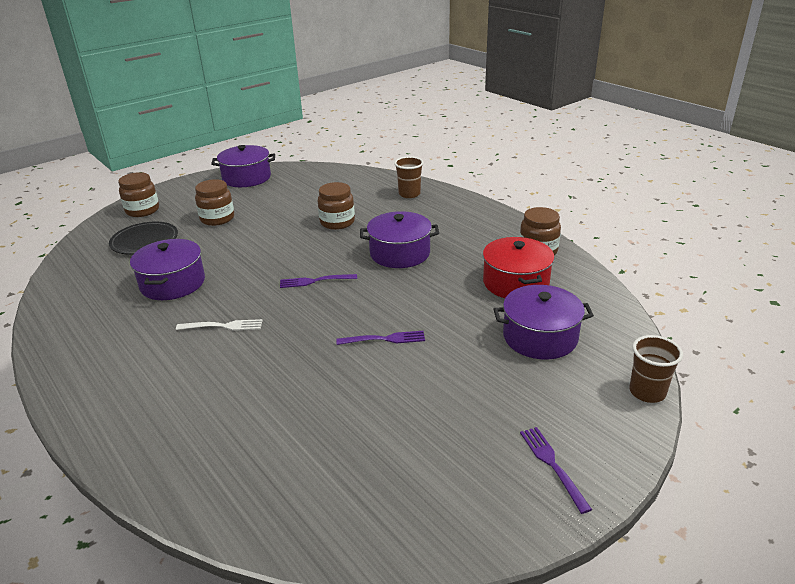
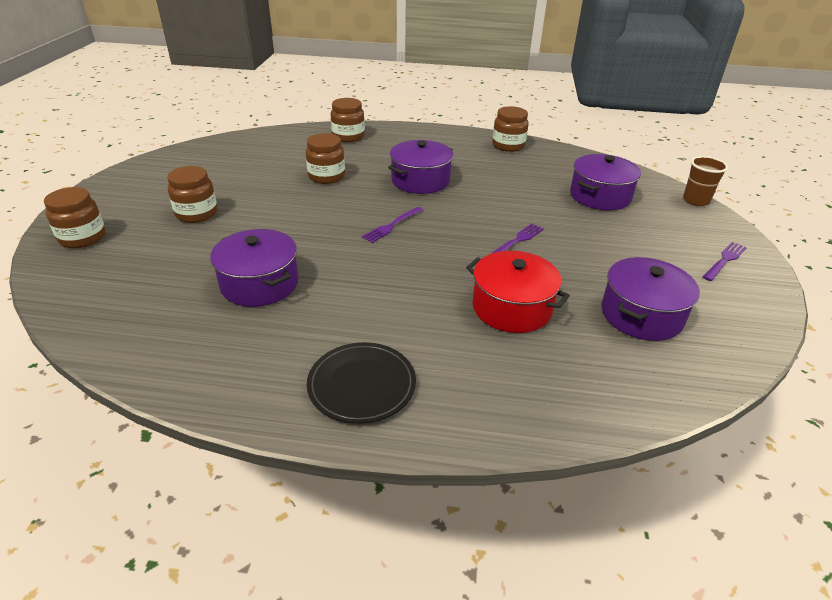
camera: 45 degrees left, 5 degrees up
black plate [109,222,178,255] -> black plate moved to [307,342,416,424]
white fork [176,319,263,331] -> none
purple pot [211,145,275,187] -> purple pot moved to [601,257,700,341]
brown cup [394,156,424,198] -> brown jar [331,98,365,142]
red pot [483,237,554,298] -> red pot moved to [466,251,570,333]
purple fork [520,427,592,514] -> purple fork turned 105 degrees clockwise [703,242,747,281]

